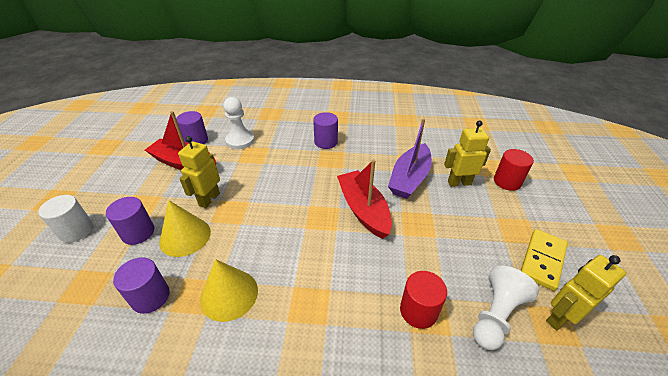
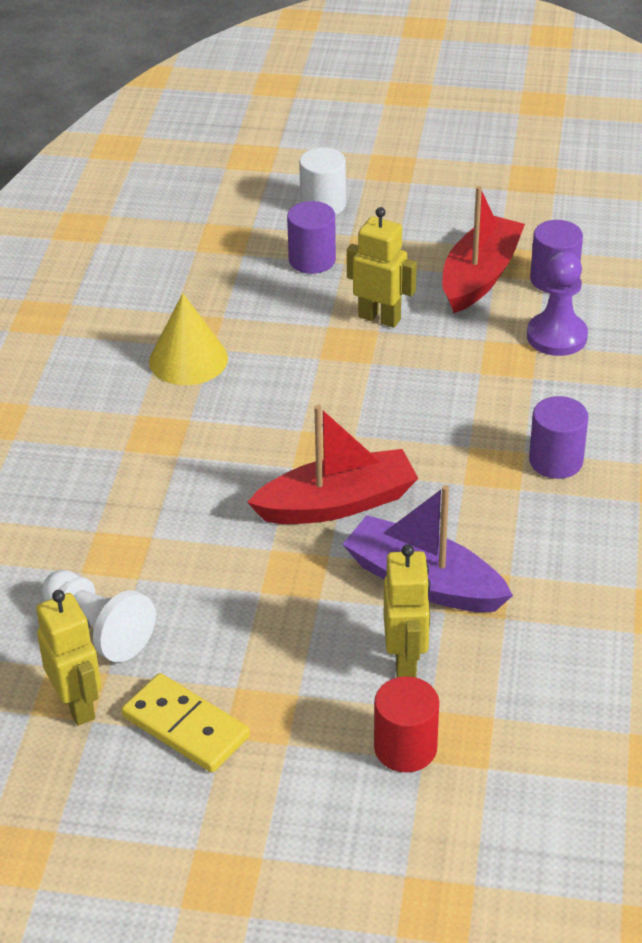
camera: 95 degrees right, 0 degrees up
purple cylinder [113,257,170,314] -> none
yellow cone [159,200,211,257] -> none
white pawn [223,97,255,149] -> purple pawn [527,251,588,356]
red cylinder [400,271,447,329] -> none

